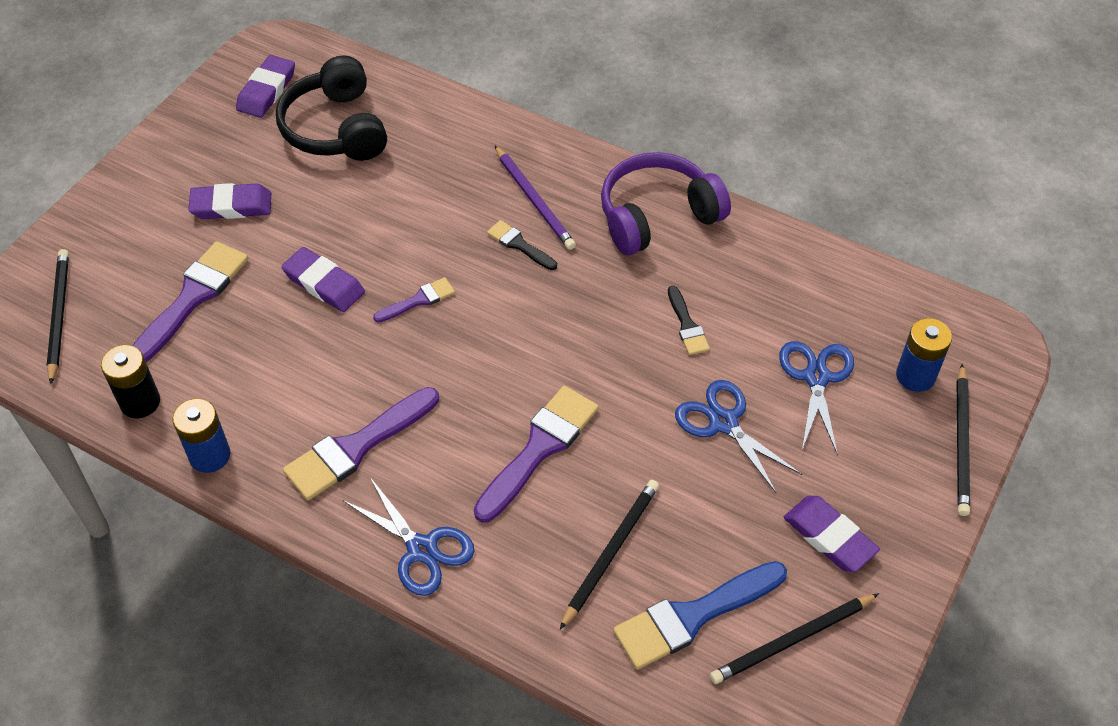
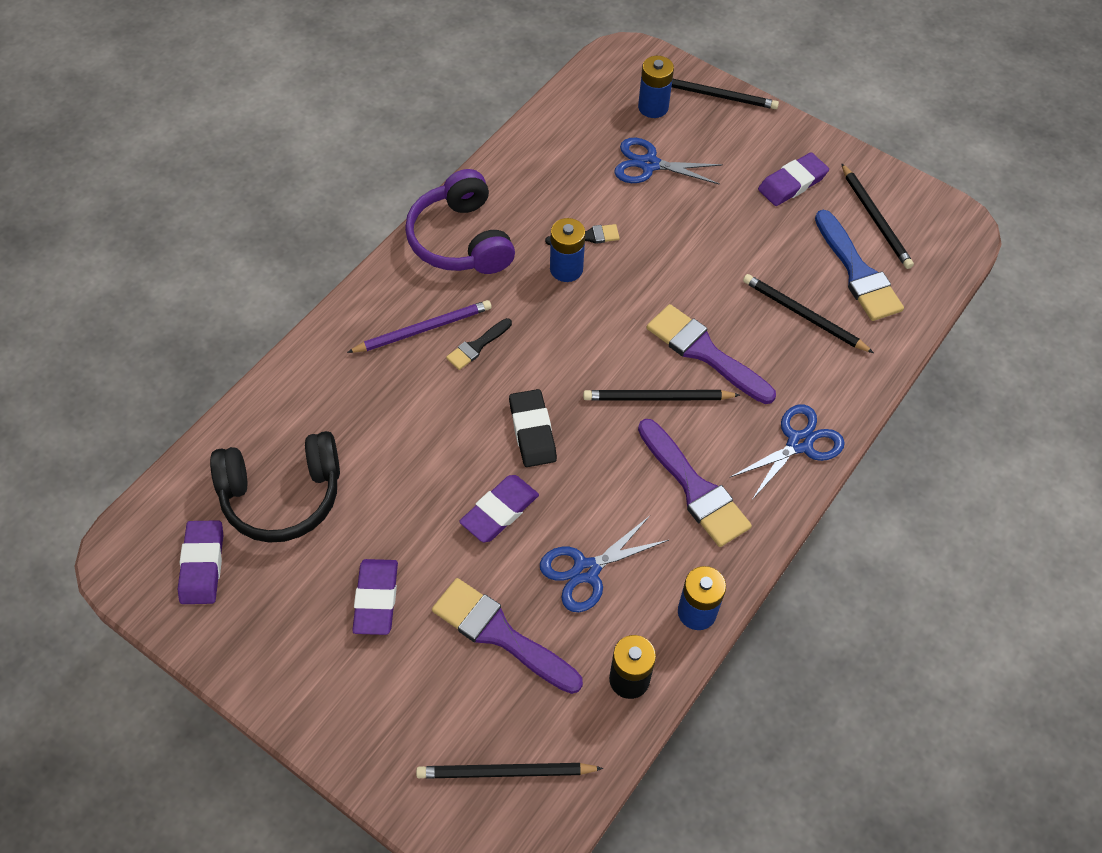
camera: 85 degrees left, 5 degrees up
purple eraser [236,55,295,118] -> purple eraser turned 60 degrees clockwise [178,520,223,604]
purple brush [373,277,455,323] -> black eraser [509,389,557,467]
blue scissors [675,380,802,493] -> blue scissors moved to [540,516,669,612]
none -> blue battery [550,218,586,282]
none -> black pencil [583,390,740,401]

